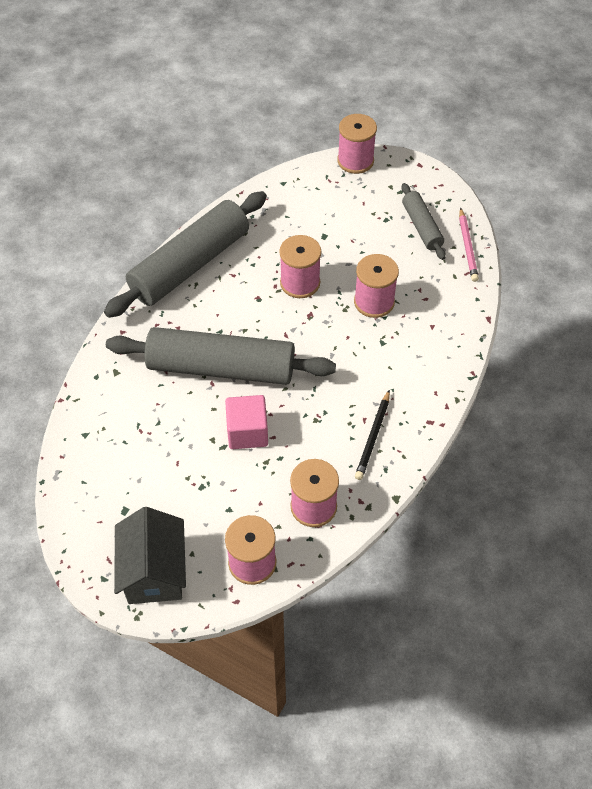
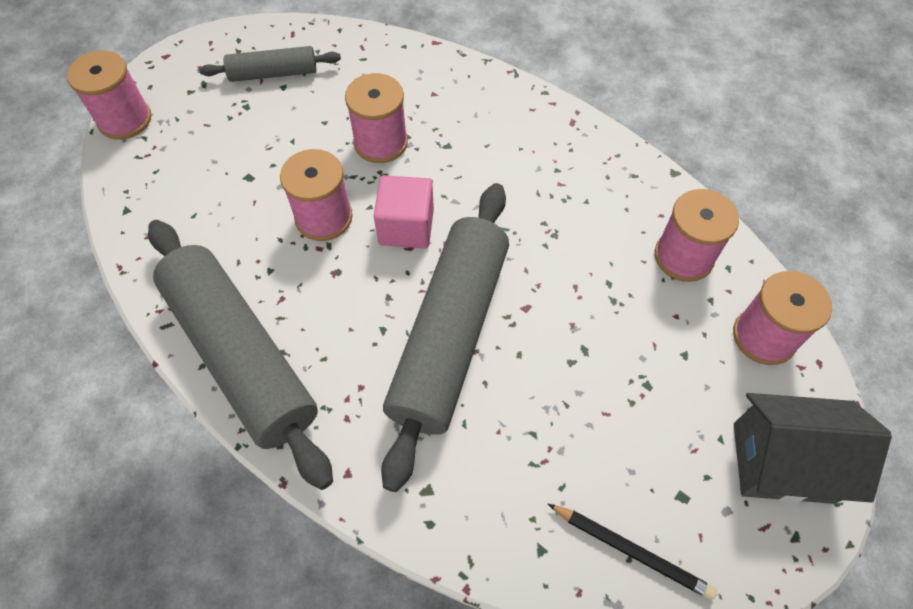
camera: 80 degrees left, 5 degrees up
pink cube [225,395,268,449] -> pink cube moved to [374,175,434,248]
black pencil [355,390,390,480] -> black pencil moved to [548,504,717,600]
pink pencil [459,208,479,282] -> none

